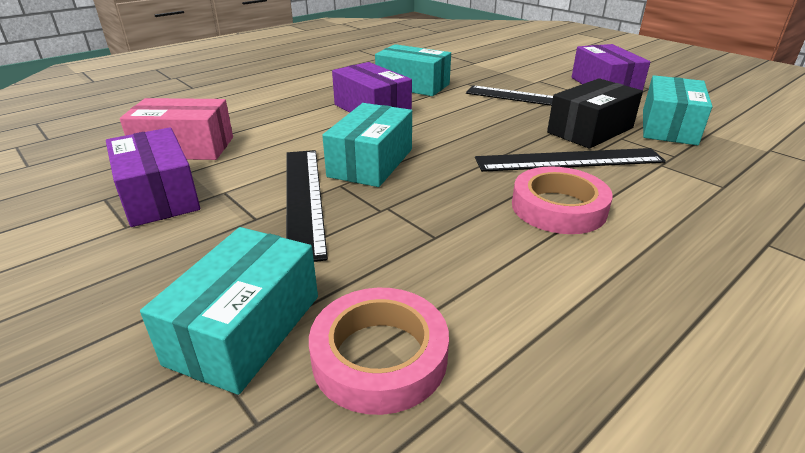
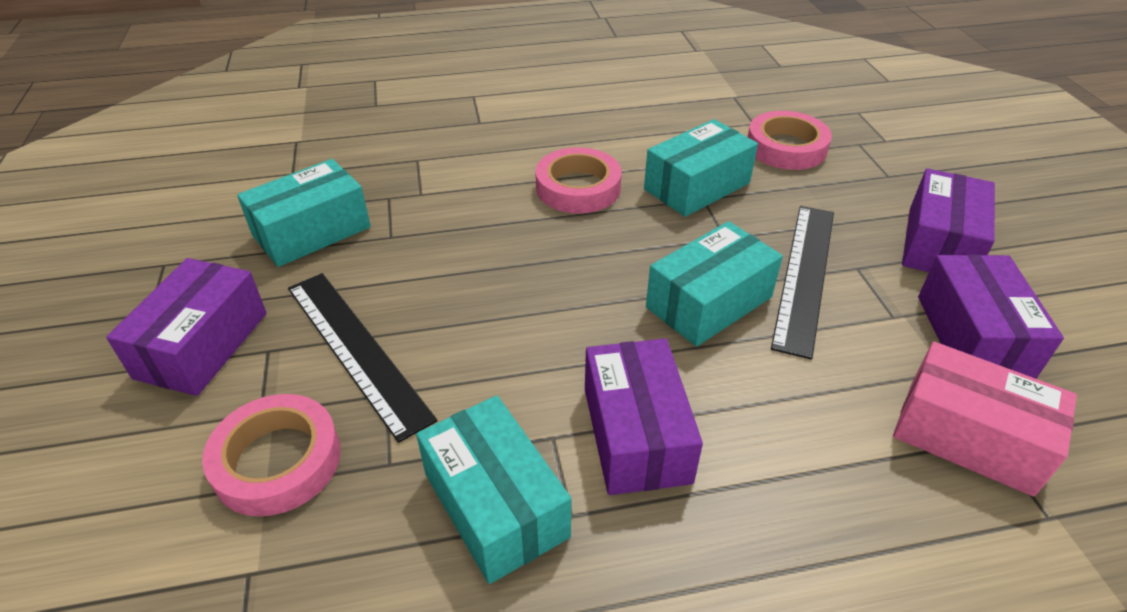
camera: 150 degrees left, 10 degrees up
turquoise box [140,227,318,395] -> turquoise box moved to [644,119,758,217]
black ruler [475,148,666,172] -> none
black box [547,78,643,149] -> none
none -> pink tape [202,394,341,516]
none -> purple box [902,169,995,272]

